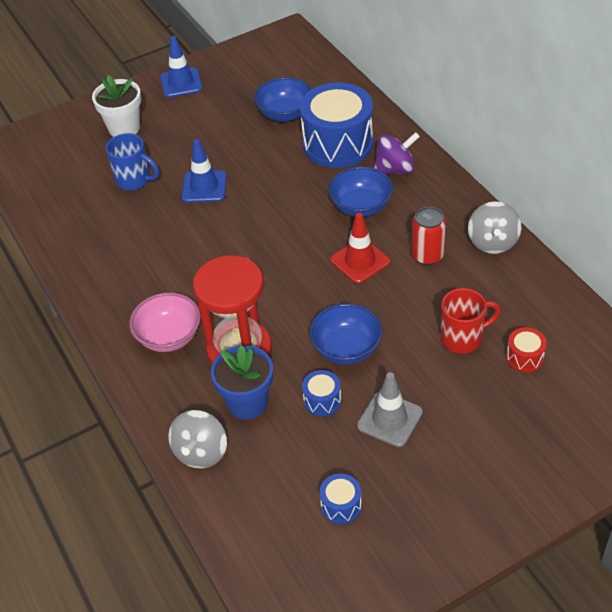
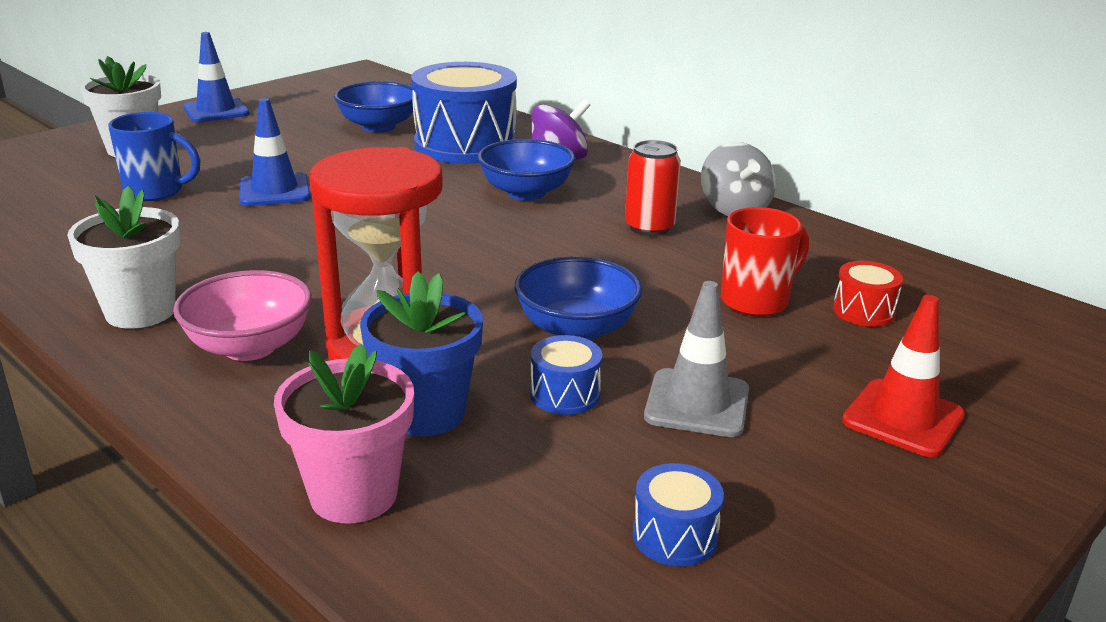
camera: 20 degrees left, 20 degrees down
grey spinning top [168,410,227,469] -> pink flower pot [274,344,414,524]
red traffic cone [330,213,390,284] -> red traffic cone moved to [842,295,965,457]
none -> white flower pot [67,186,180,329]

